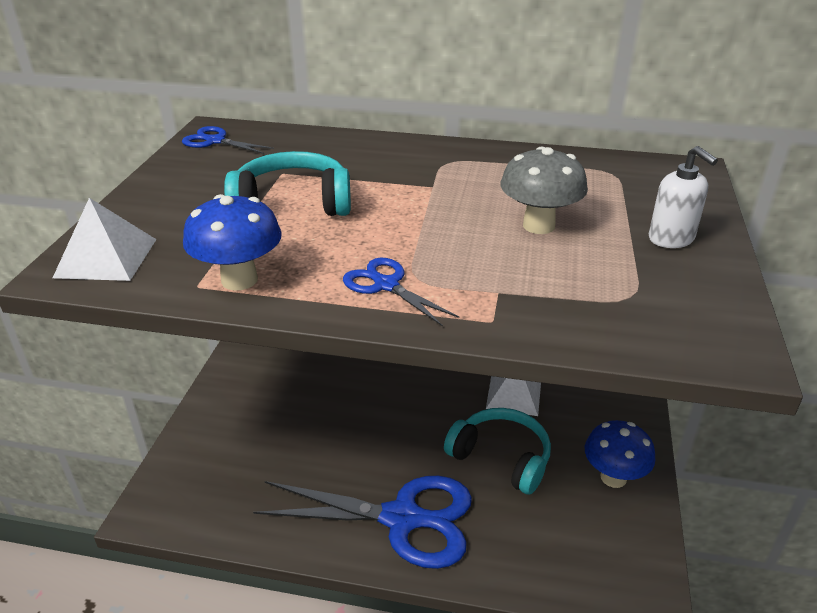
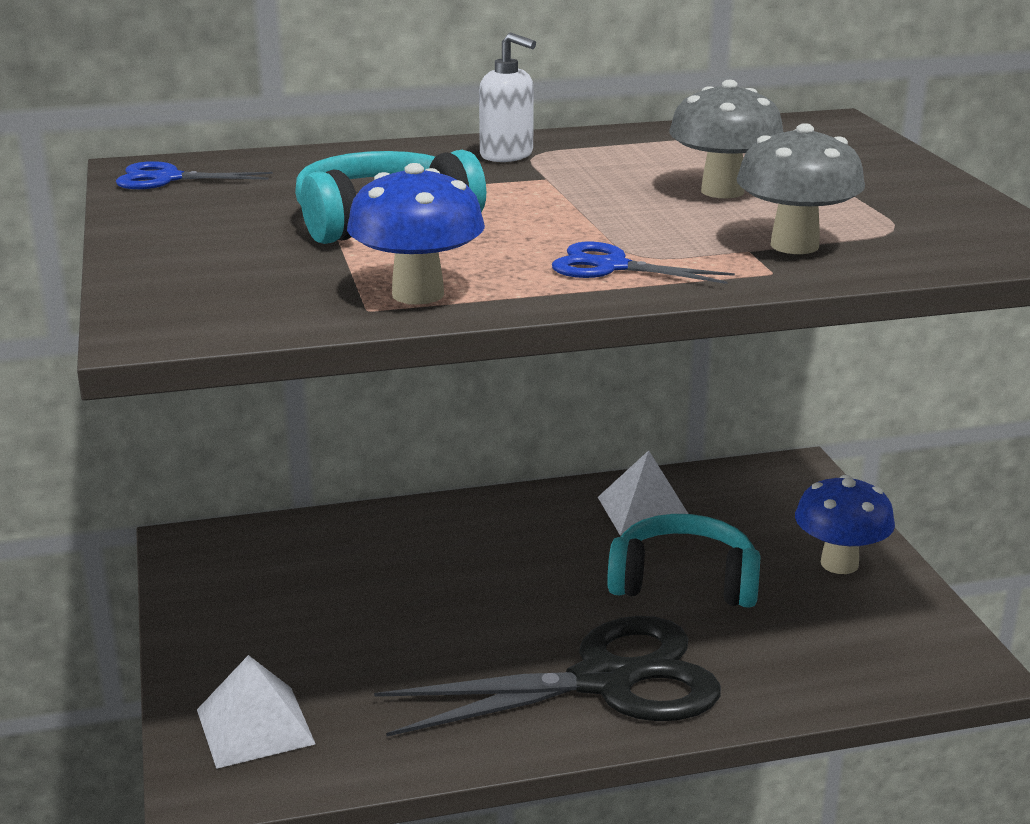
camera: 25 degrees left, 10 degrees down
white pyramid [53,198,157,281] -> white pyramid moved to [197,655,315,769]
blue scissors [253,476,472,569] -> black scissors [374,616,721,736]
white soap dispenser [649,146,718,248] -> white soap dispenser moved to [479,32,536,162]
none -> grey mushroom [737,123,865,254]

